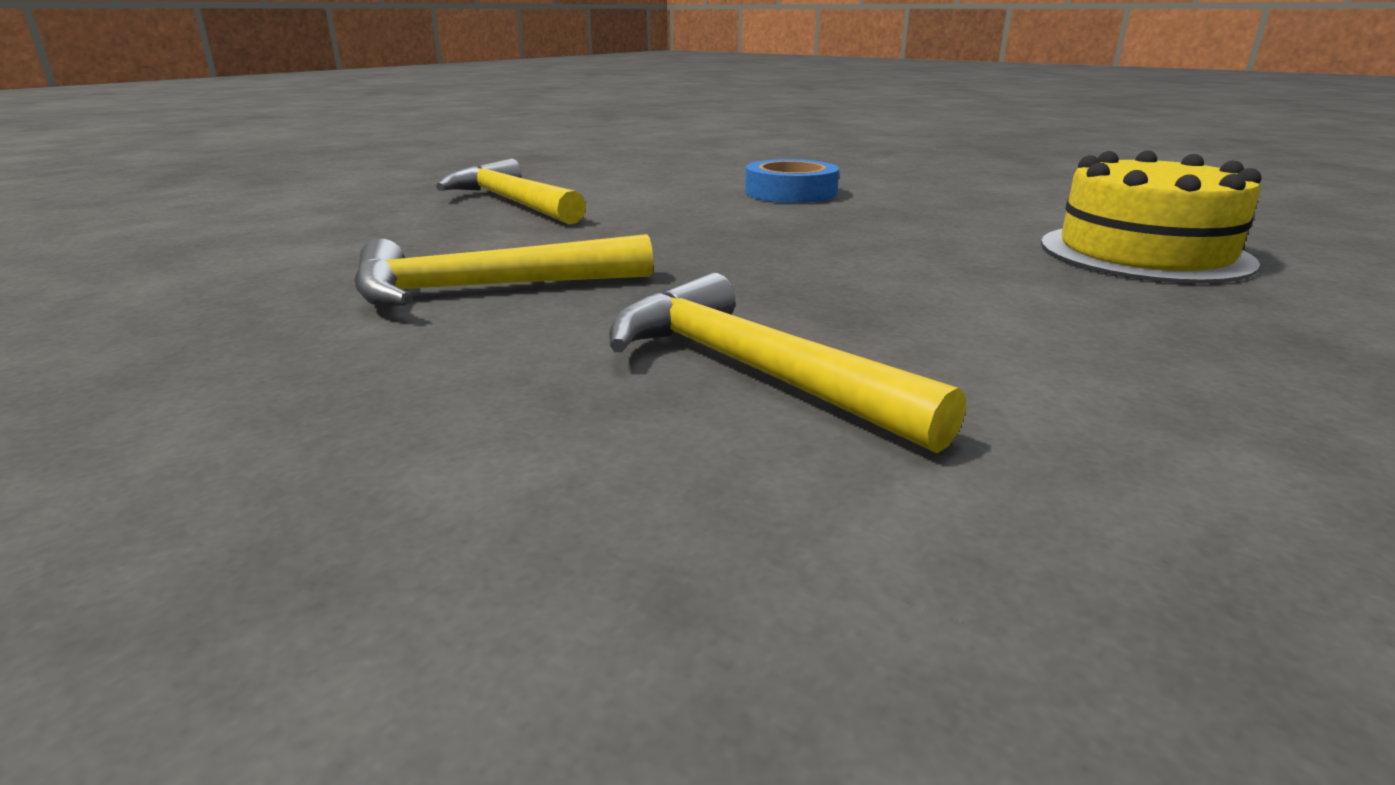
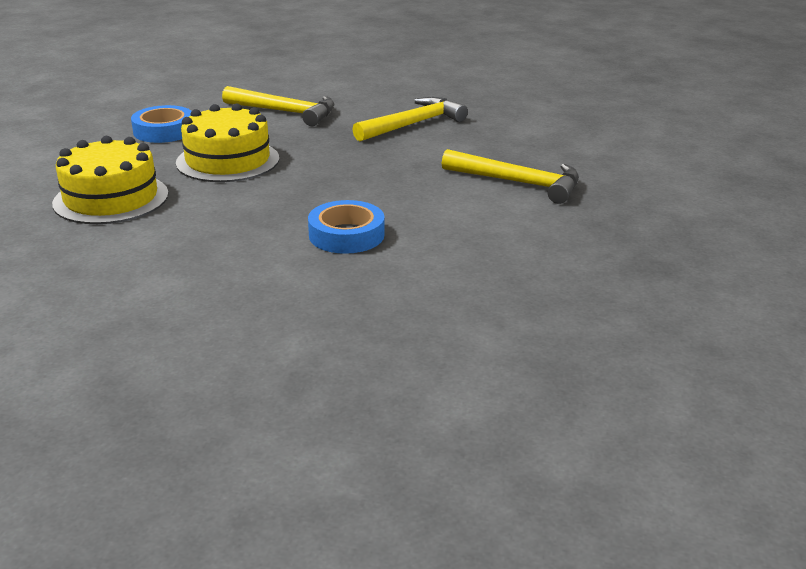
camera: 155 degrees right, 5 degrees up
none -> blue tape [131,105,191,143]
none -> yellow cake [176,103,279,182]

